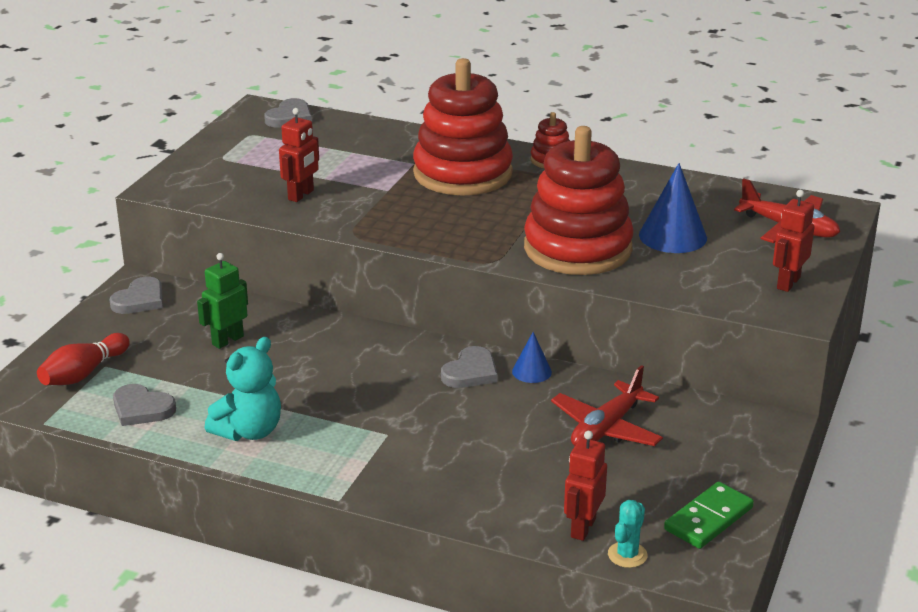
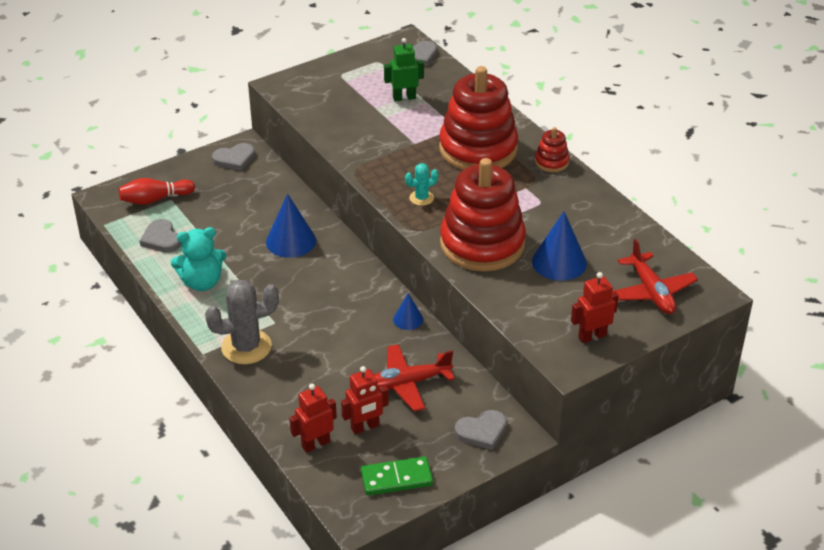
camera: 35 degrees right, 10 degrees up
green robot [197,253,248,349] -> green robot moved to [384,38,424,101]
red robot [279,108,319,202] -> red robot moved to [341,366,389,434]
grey heart [441,346,497,388] -> grey heart moved to [455,410,507,450]
turquoise cactus [608,500,647,568] -> turquoise cactus moved to [405,163,439,206]
none -> grey cactus [205,280,279,364]
none -> blue cone [266,194,316,258]

